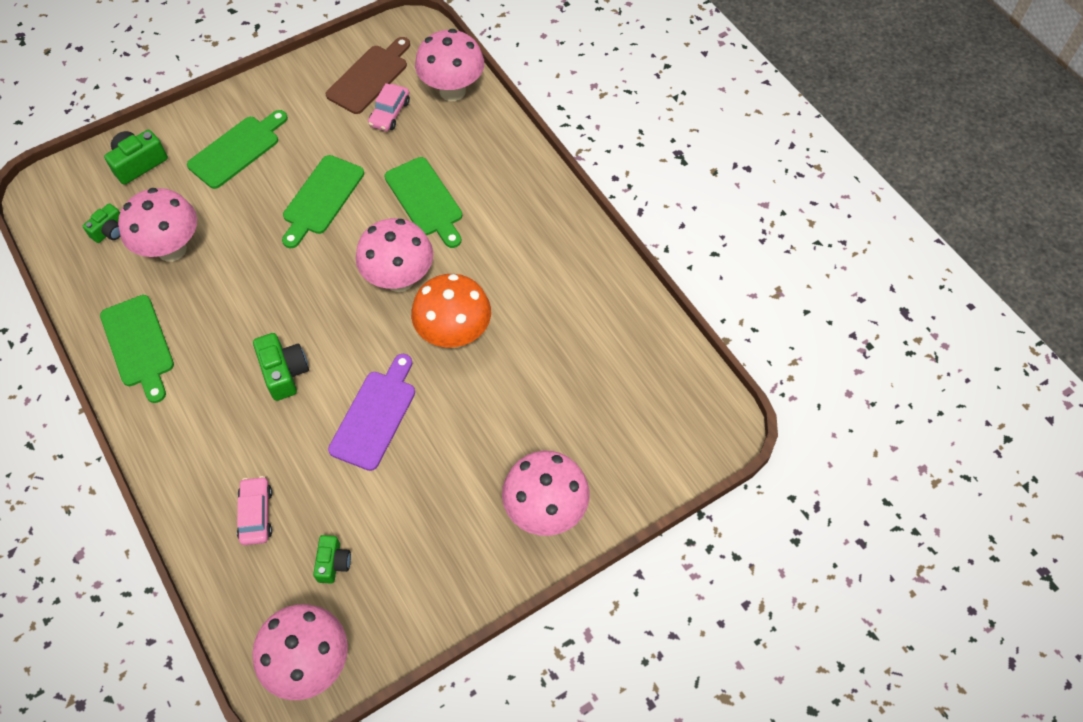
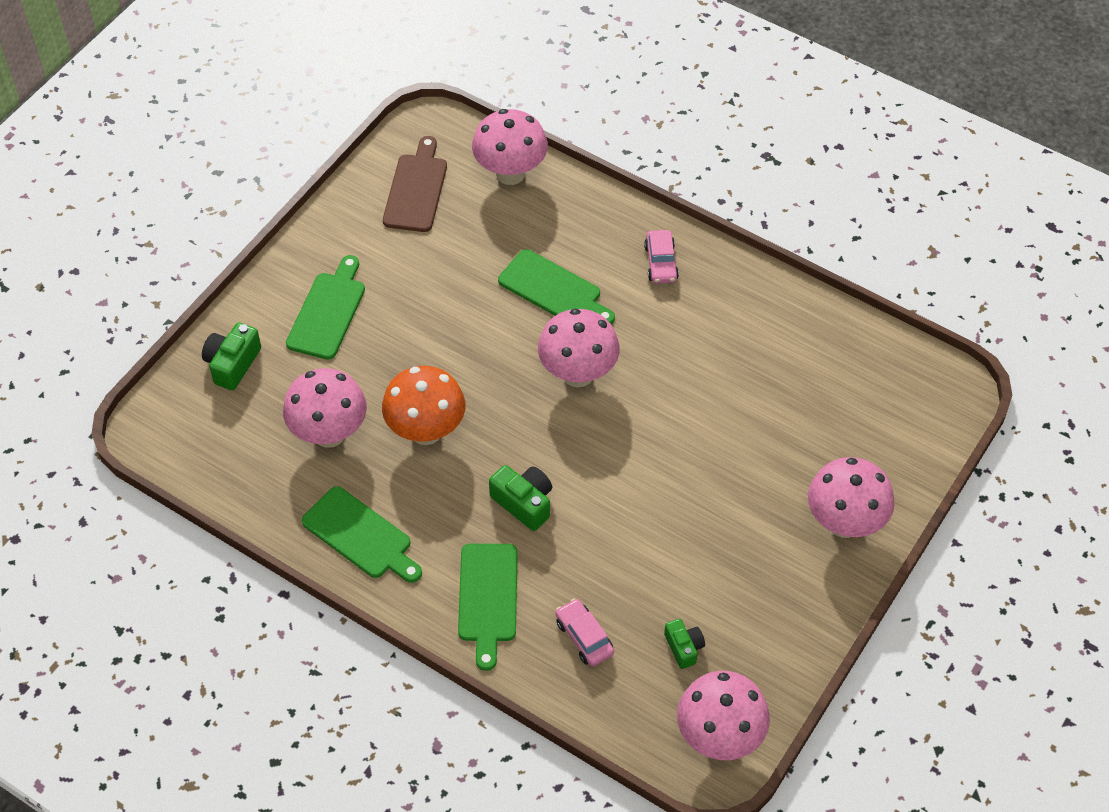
camera: 25 degrees left, 5 degrees down
green camera [83,203,121,243] -> none
green cutting board [282,155,364,248] -> green cutting board moved to [458,544,518,671]
purple cutting board [328,354,415,471] -> none
pink car [368,83,410,131] -> pink car moved to [644,230,679,284]
orange mushroom [411,274,491,348] -> orange mushroom moved to [382,366,465,445]

